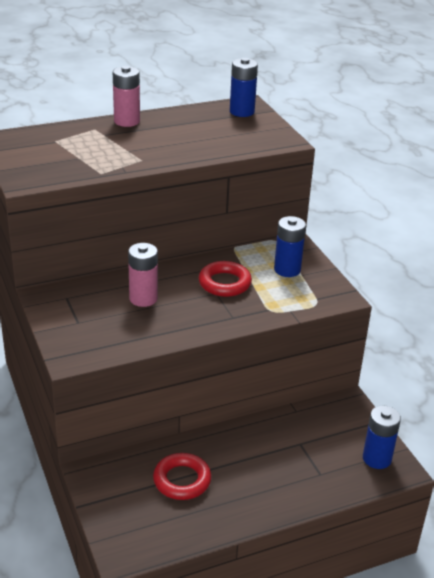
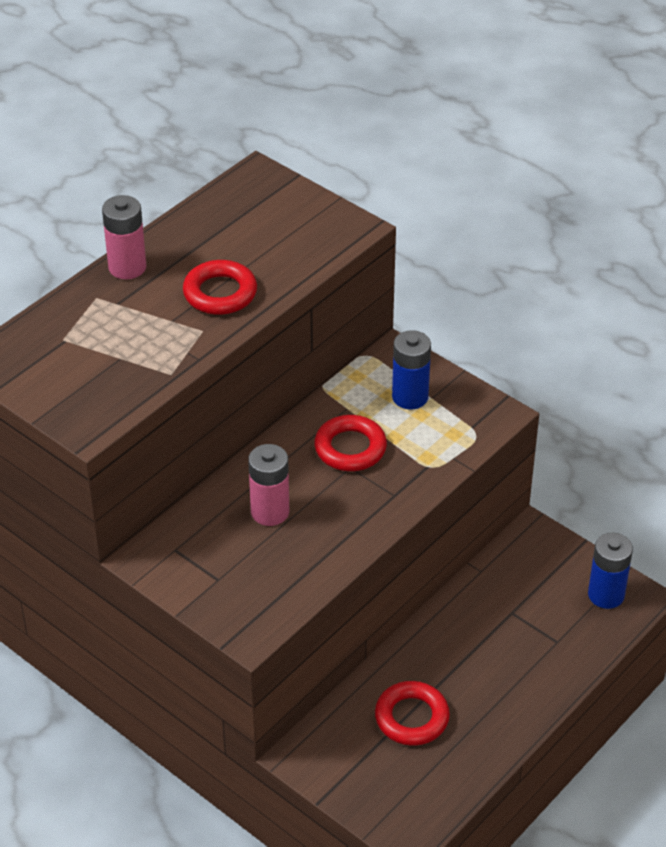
camera: 25 degrees left, 10 degrees up
blue battery [230,58,258,117] -> none
none -> red ring [183,260,257,315]

